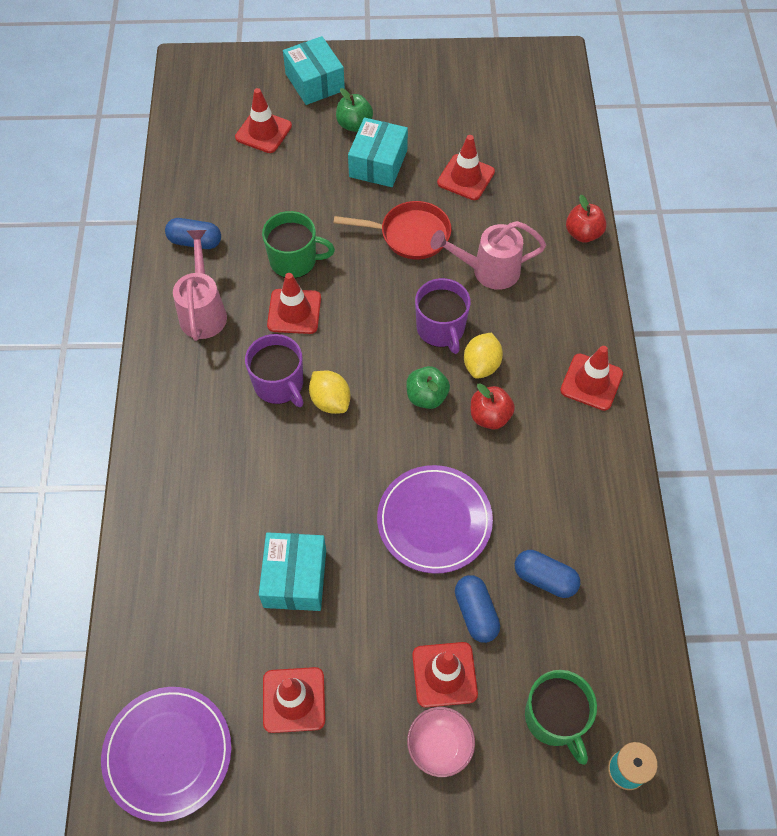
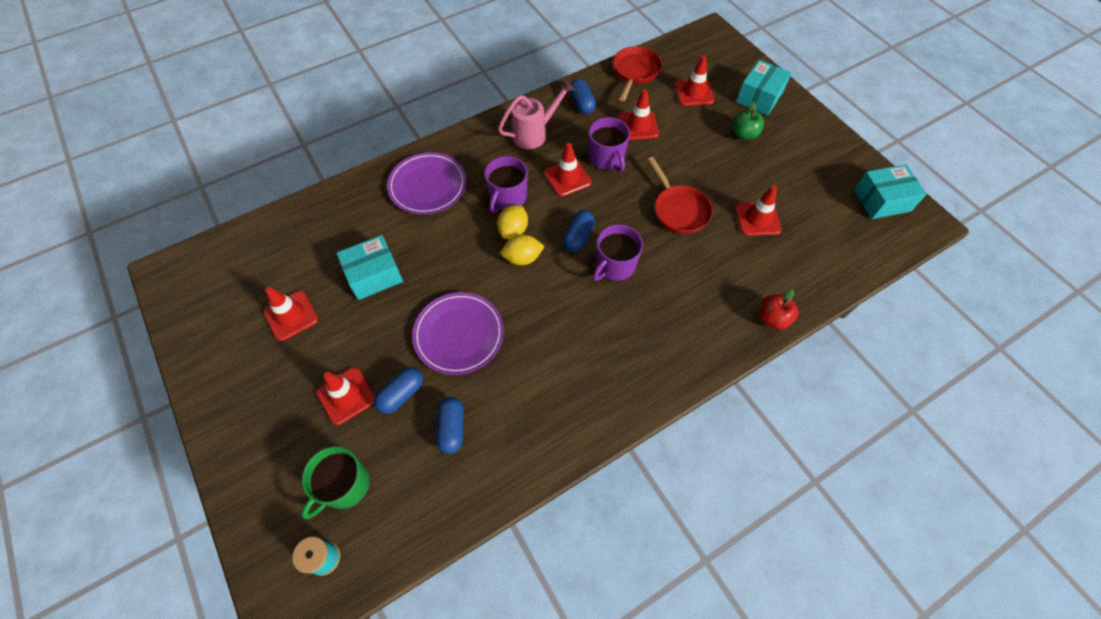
camera: 60 degrees right, 0 degrees up
purple plate [101,687,231,822] -> purple plate moved to [387,152,467,215]
green mug [262,211,335,278] -> purple mug [589,117,630,172]
turquoise box [348,117,408,187] -> turquoise box moved to [854,164,927,219]
green apple [406,366,450,409] -> none
pink bowl [407,707,475,777] -> none
pink watering can [430,221,546,290] -> none
yellow lemon [464,333,503,379] -> yellow lemon moved to [501,234,545,265]
red apple [471,383,515,430] -> none
red traffic cone [560,346,623,411] -> red traffic cone moved to [619,89,659,140]
none -> blue capsule [563,210,595,252]
none -> red pan [613,46,662,101]

